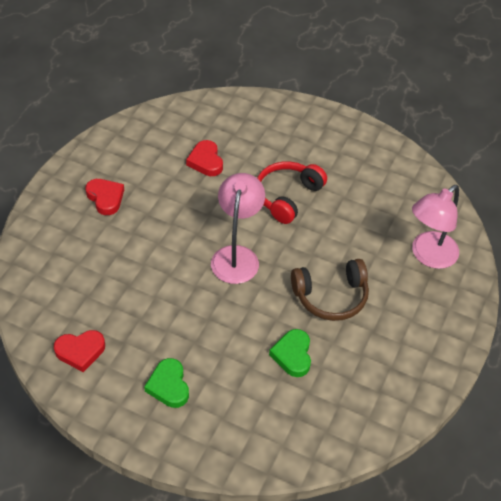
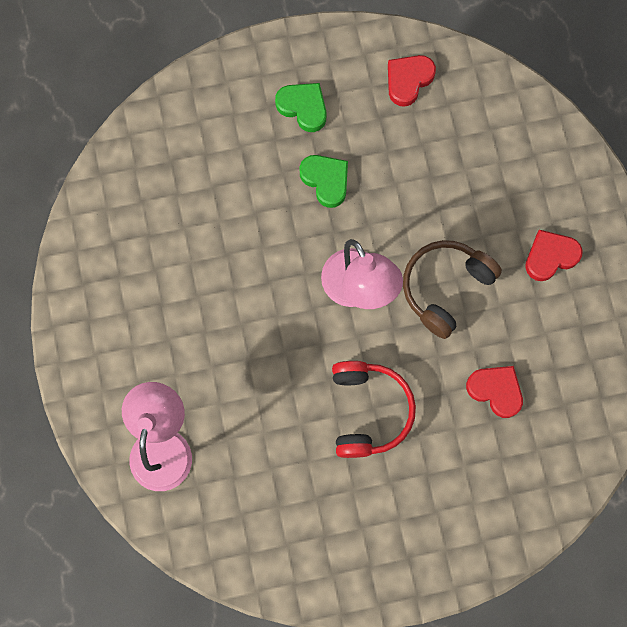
camera: 145 degrees right, 25 degrees up
red heart [85,179,124,215] -> red heart turned 135 degrees clockwise [525,230,583,281]
green heart [269,329,311,377] -> green heart moved to [299,155,348,208]
brown headphones [291,259,369,321] -> brown headphones moved to [403,240,502,339]

